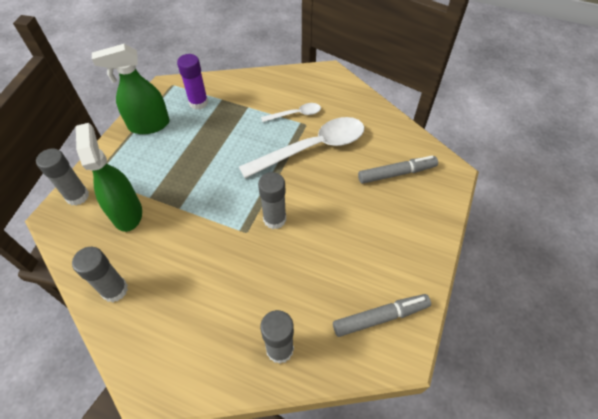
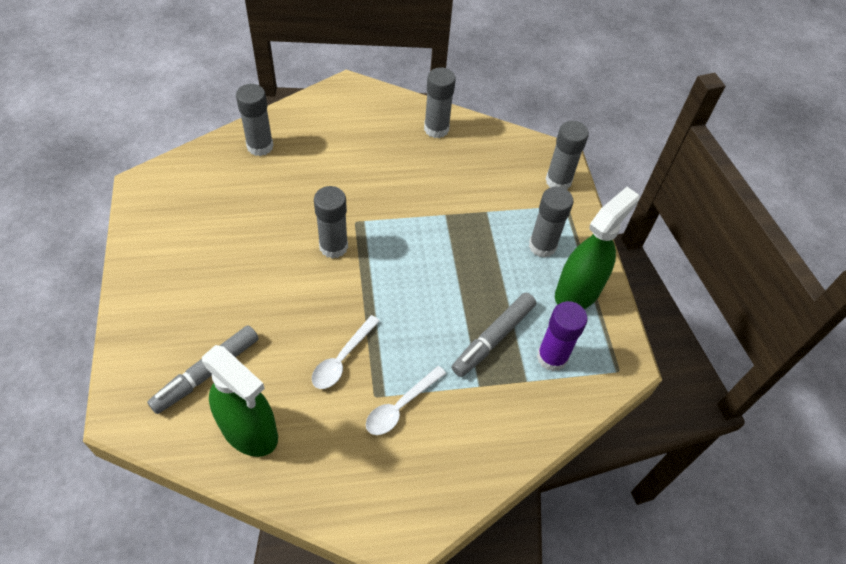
camera: 145 degrees right, 0 degrees up
green spray bottle [76,123,142,232] -> green spray bottle moved to [202,345,278,457]
white spoon [239,117,364,178] -> white spoon [312,315,380,389], size x0.49
grey marker [333,294,431,337] -> grey marker moved to [452,293,536,377]
none -> grey glue stick [529,187,574,258]

